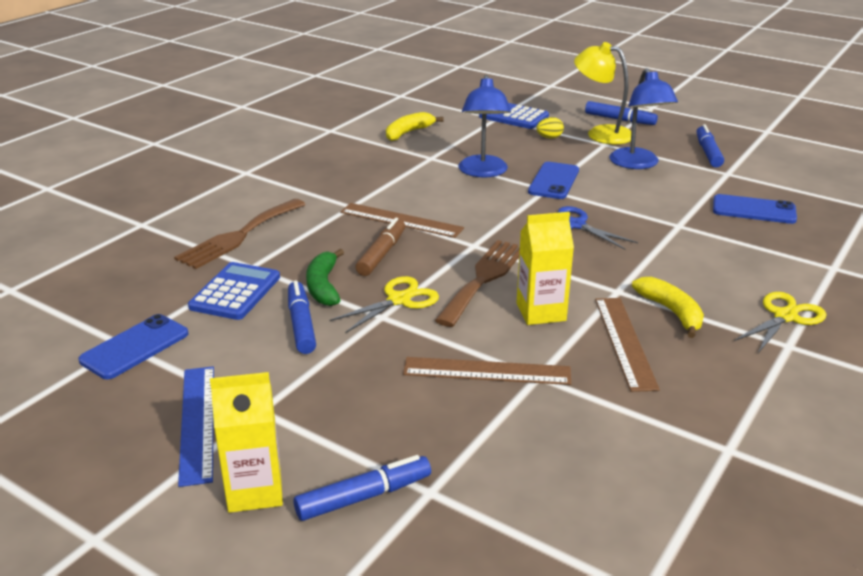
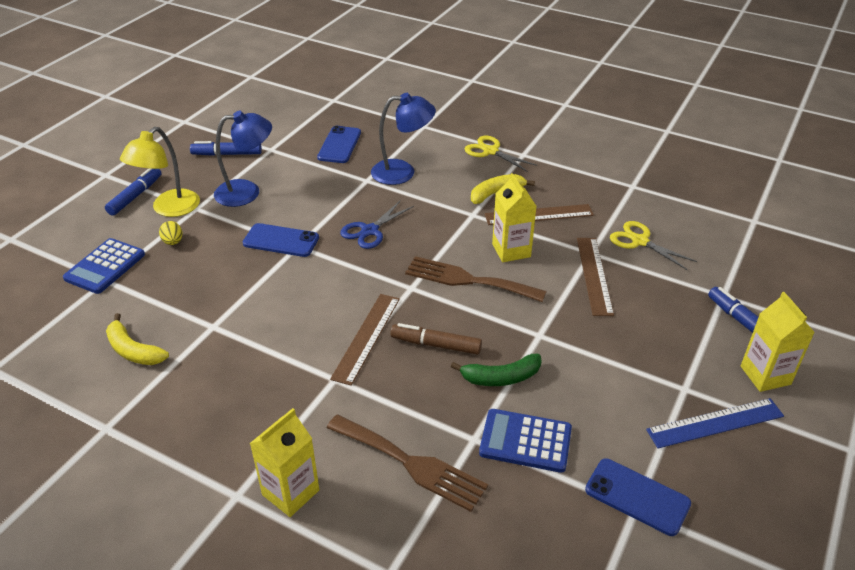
camera: 95 degrees left, 10 degrees up
blue marker [288,280,316,354] -> none
yellow scissors [330,276,439,333] -> yellow scissors moved to [610,221,697,270]
blue lamp [459,75,511,178] -> blue lamp moved to [371,93,436,185]
none -> yellow carton [250,408,319,517]

